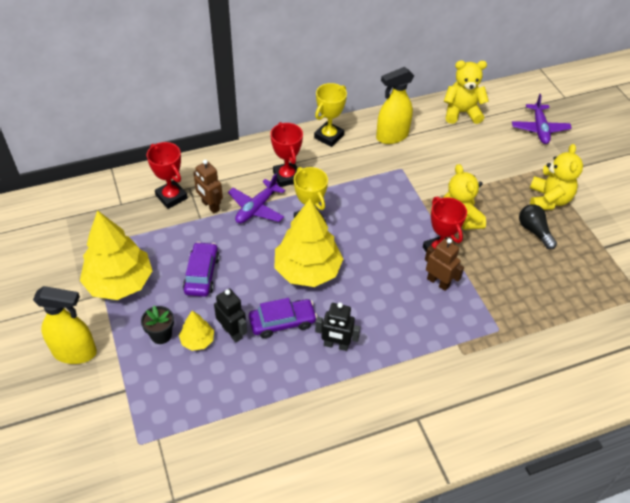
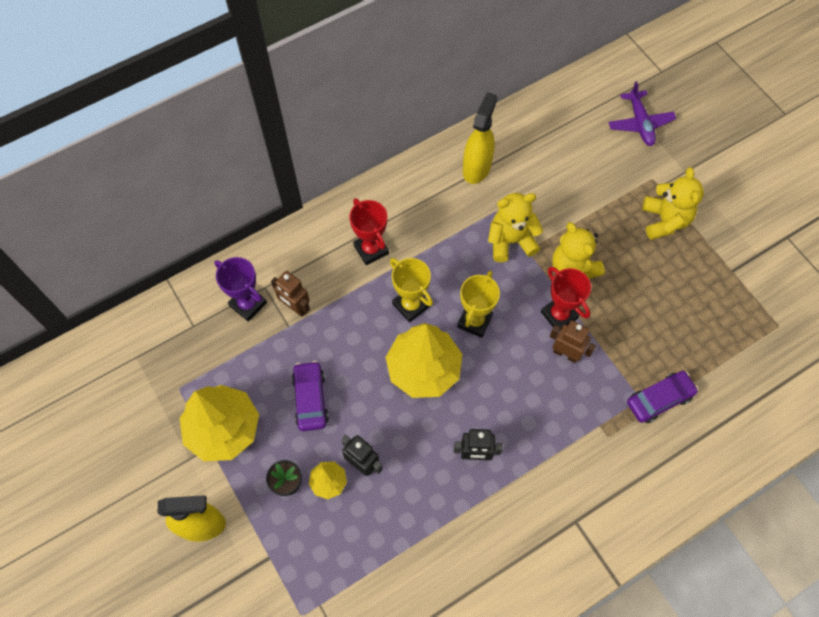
camera: 10 degrees left, 15 degrees up
red trophy [147,142,188,209] -> purple trophy [214,257,267,322]
purple plane [228,173,285,223] -> none
purple car [249,298,317,338] -> purple car moved to [627,371,699,423]
yellow trophy [314,83,347,147] -> yellow trophy moved to [457,271,500,338]
yellow spray bottle [376,67,414,144] -> yellow spray bottle turned 150 degrees clockwise [463,92,497,184]
yellow teddy bear [444,60,489,124] -> yellow teddy bear moved to [488,193,543,262]
black light bulb [519,204,557,249] -> none

